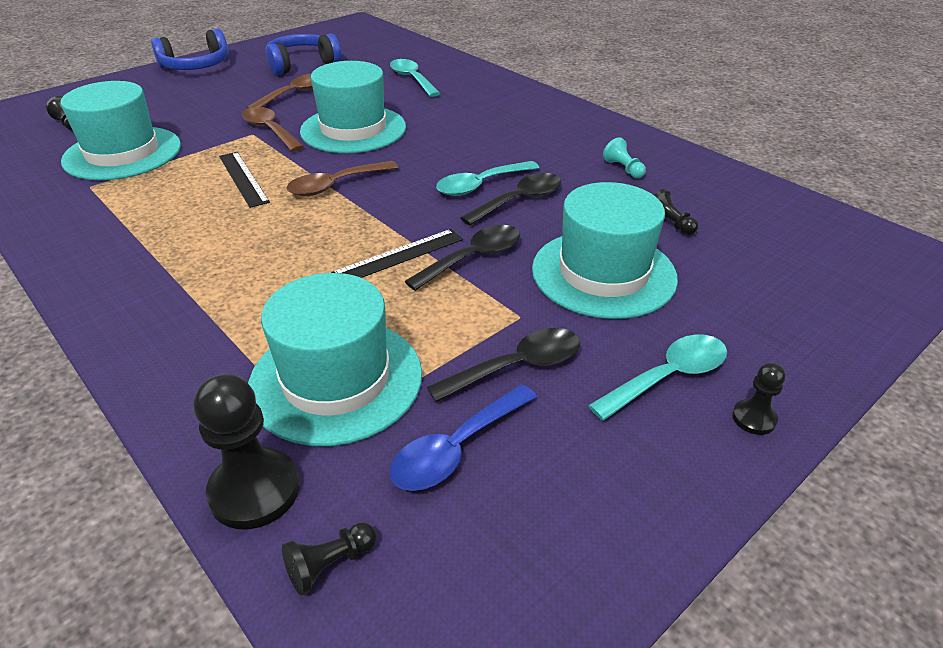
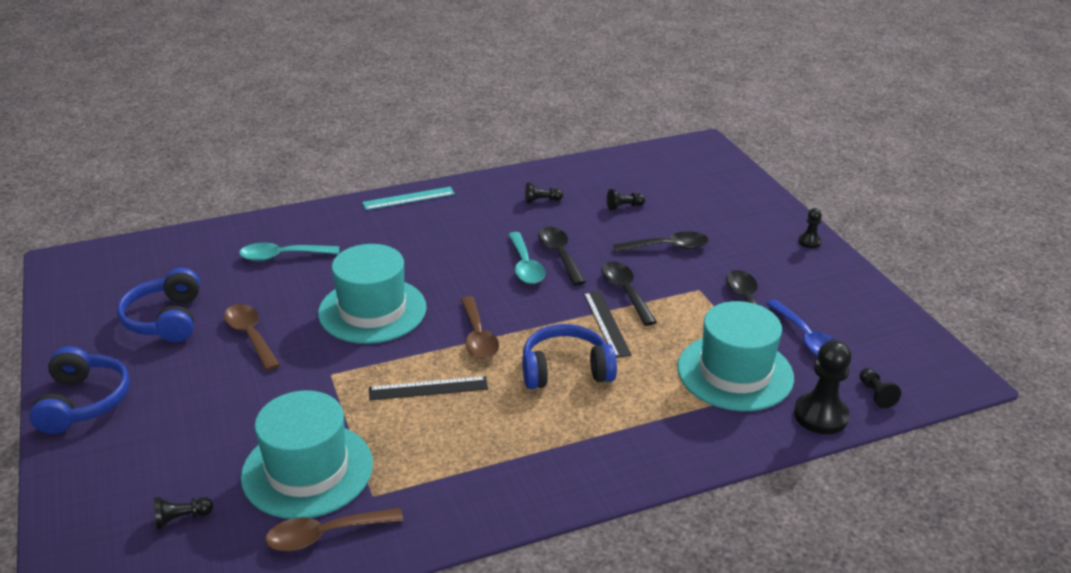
camera: 70 degrees left, 5 degrees down
brown spoon [242,107,304,152] -> brown spoon moved to [265,508,403,551]
turquoise hat [532,182,678,319] -> black spoon [613,231,709,252]
turquoise spoon [588,334,727,421] -> none
turquoise pawn [603,137,646,178] -> black pawn [525,182,563,204]
none -> turquoise ruler [362,187,455,210]
none -> blue headphones [522,324,617,389]

